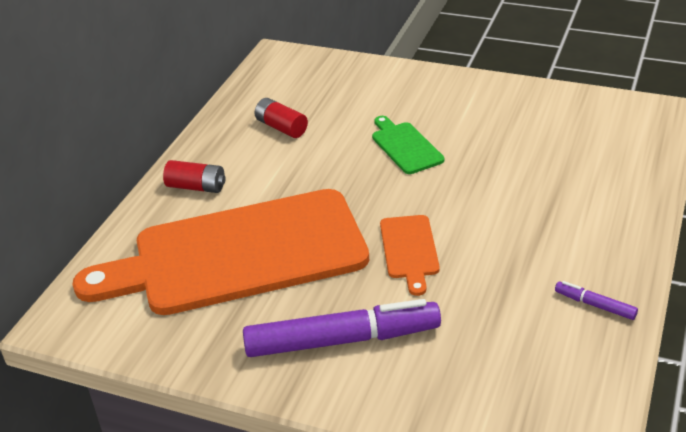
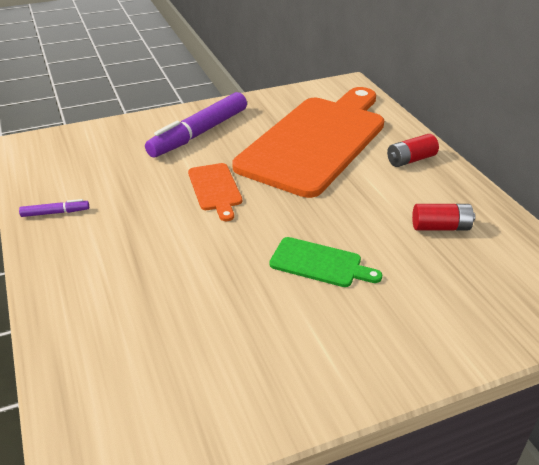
camera: 135 degrees right, 0 degrees up
orange cutting board [380,215,440,296] -> orange cutting board turned 150 degrees counterclockwise [188,163,242,221]

